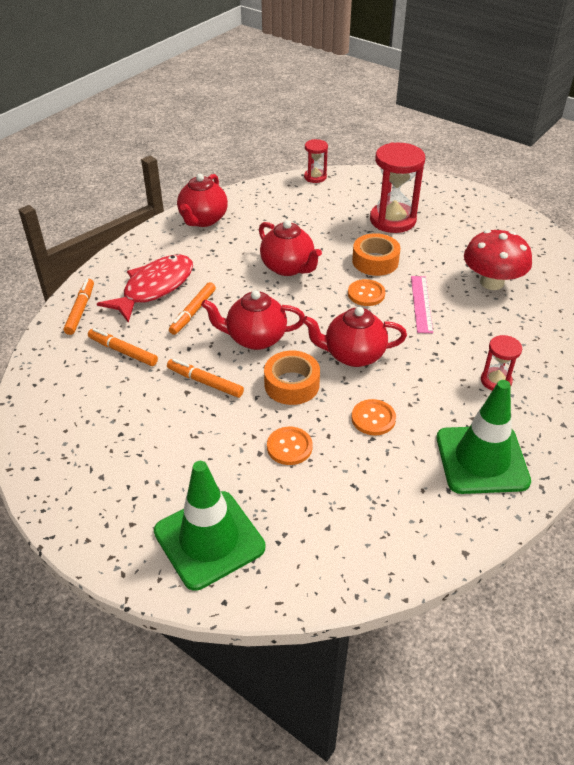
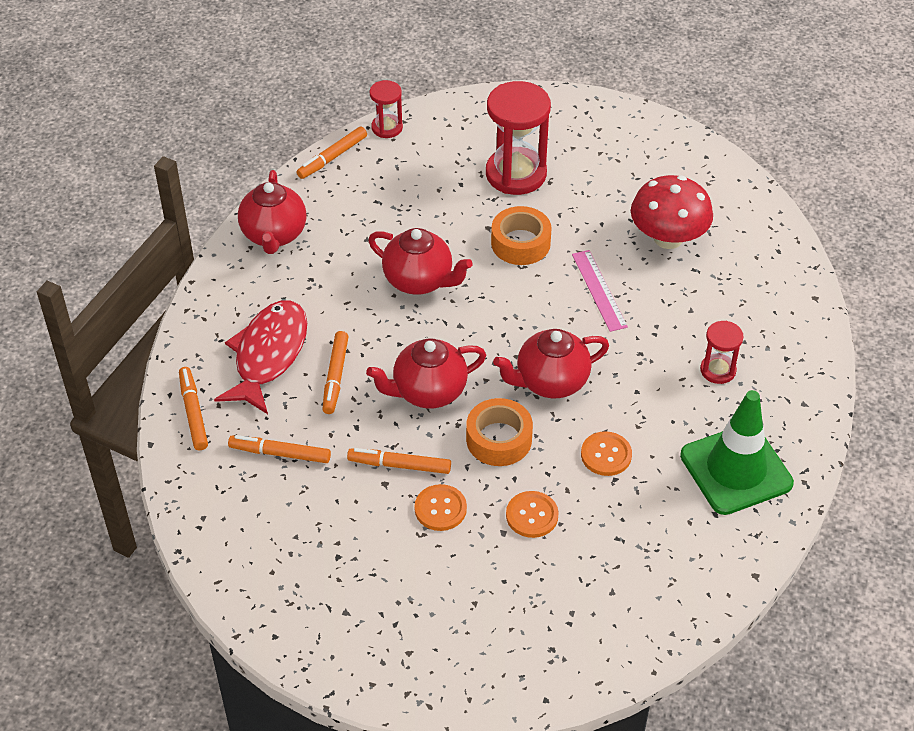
camera: 20 degrees left, 5 degrees up
green traffic cone [154,461,265,591] -> none
orange button [348,279,385,306] -> orange button moved to [414,484,467,531]
none -> orange marker [297,127,367,179]

